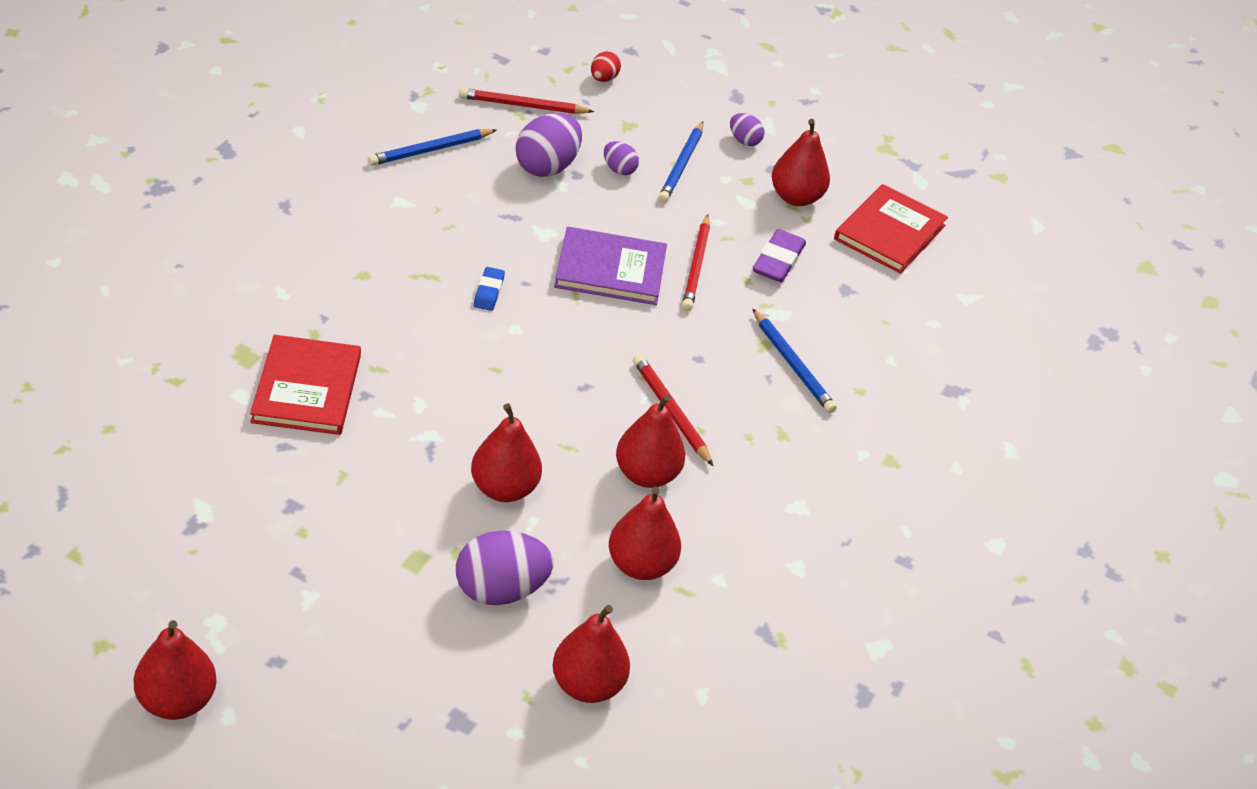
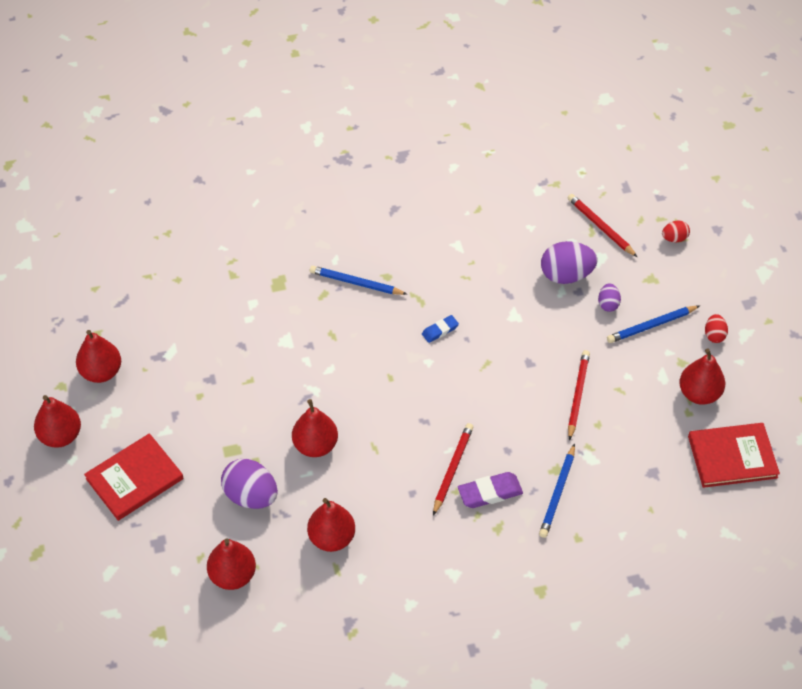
camera: 55 degrees right, 10 degrees up
red book [250,335,361,435] -> red book moved to [84,433,184,521]
blue pencil [368,129,497,166] -> blue pencil moved to [310,266,407,295]
purple book [554,227,667,305] -> none
red pear [616,395,685,488] -> red pear moved to [76,330,121,383]
red pencil [682,214,710,311] -> red pencil turned 135 degrees clockwise [568,350,590,441]
purple egg [730,113,764,146] -> red egg [705,314,728,343]
purple eraser [753,229,806,282] -> purple eraser moved to [458,472,523,508]

